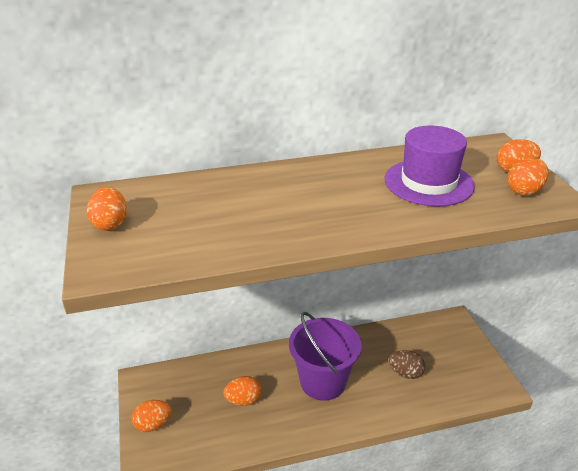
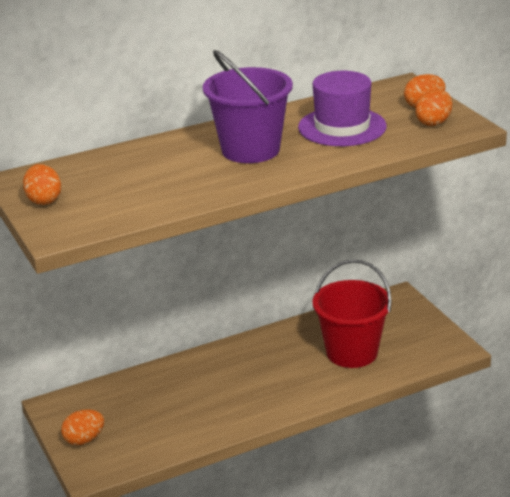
camera: 10 degrees left, 5 degrees down
orange egg [223,376,262,406] -> none
purple bucket [289,312,362,401] -> purple bucket moved to [203,50,293,163]
brown egg [389,350,425,379] -> red bucket [313,259,392,368]

